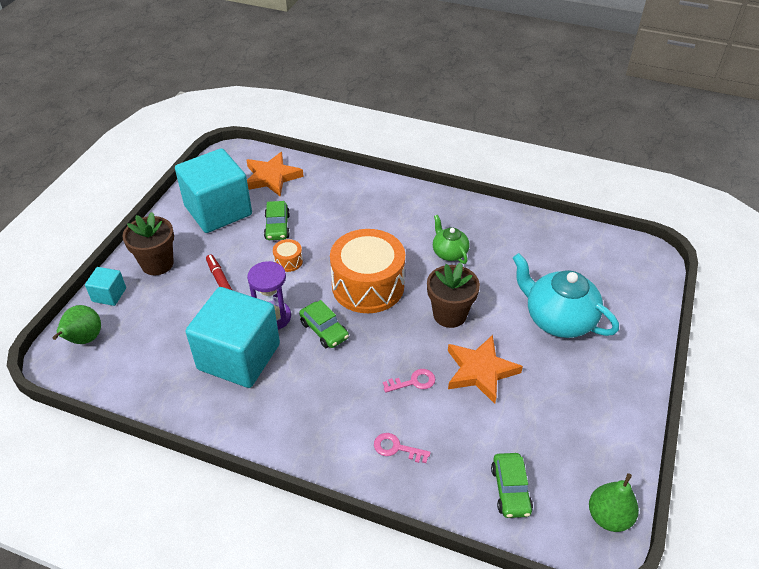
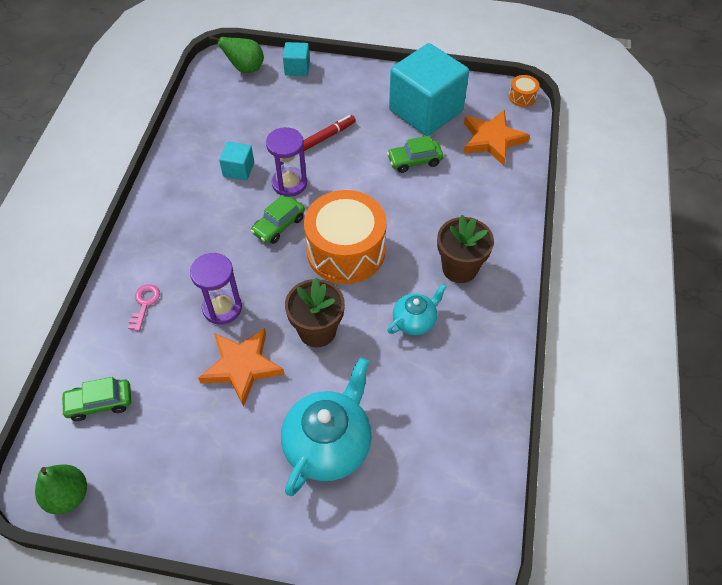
camera: 80 degrees right, 10 degrees up
brown flower pot [122,212,174,275] -> brown flower pot moved to [437,215,494,283]
turquoise cube [185,287,280,388] -> turquoise cube [219,141,254,181], size x0.44
orange drum [273,239,303,272] -> orange drum moved to [509,75,539,107]
pink key [383,369,435,393] -> purple hourglass [190,253,242,324]
green teapot [433,215,469,264] -> turquoise teapot [387,284,447,335]

